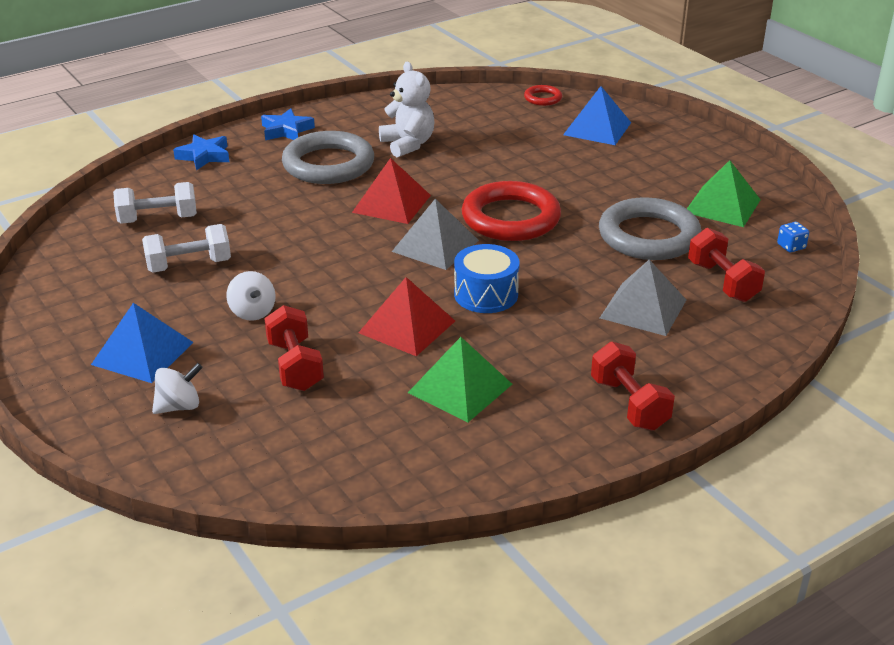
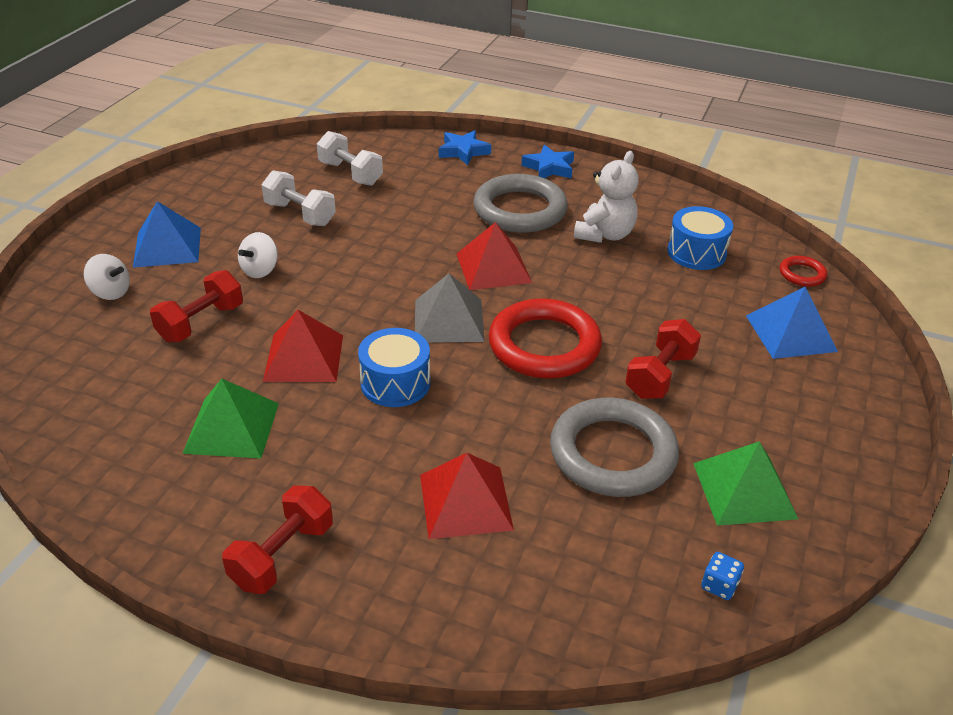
camera: 55 degrees right, 5 degrees up
grey pyramid [600,260,686,336] -> red pyramid [420,453,514,539]
red dumbbell [688,228,765,302] -> red dumbbell moved to [625,319,701,399]
none -> blue drum [667,206,733,270]

